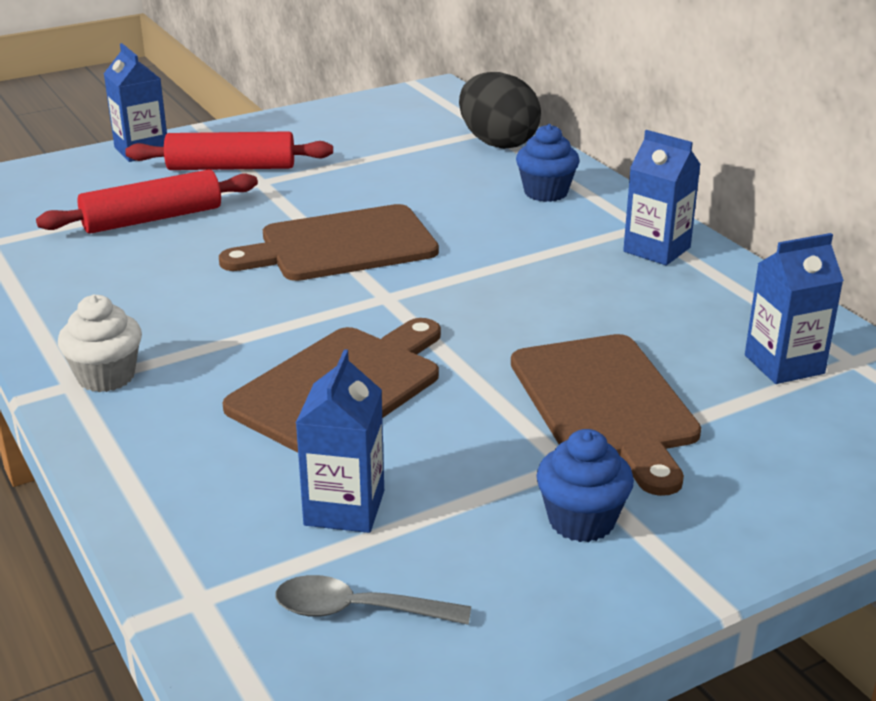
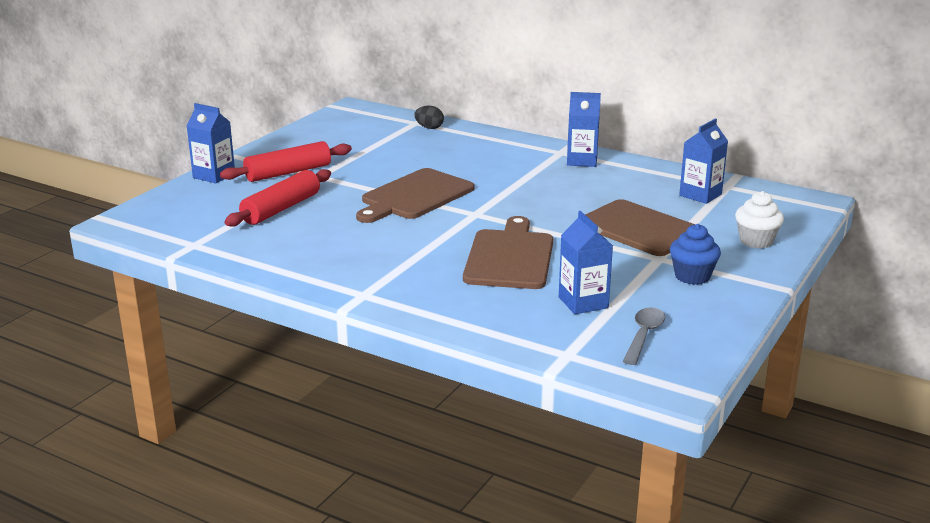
camera: 30 degrees left, 5 degrees down
white cupcake [58,295,142,392] -> white cupcake moved to [735,191,784,248]
grey spoon [275,575,471,625] -> grey spoon turned 135 degrees clockwise [623,307,665,365]
black egg [459,72,541,149] -> black egg [414,106,444,129], size x0.50
blue cupcake [516,124,580,202] -> none

